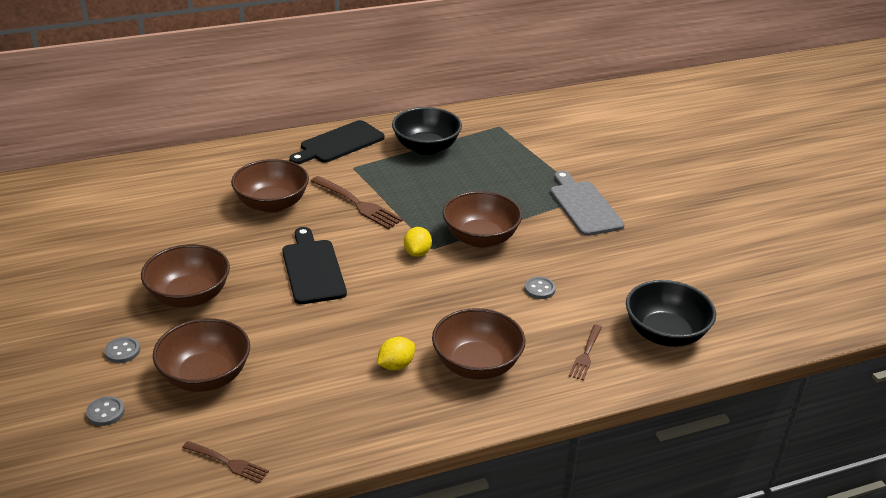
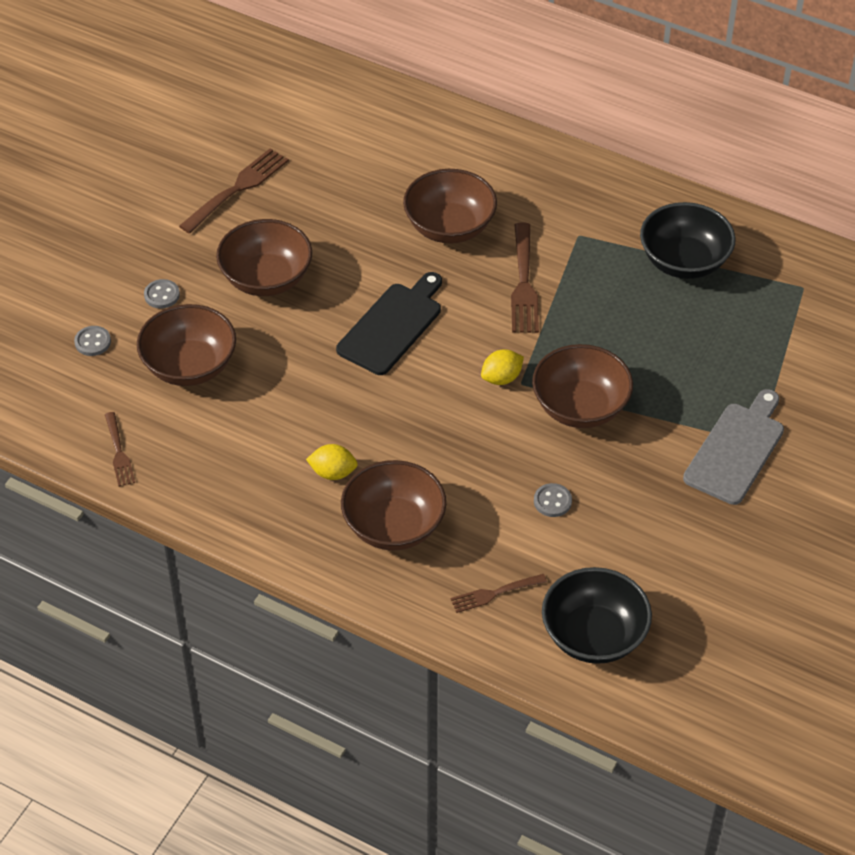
camera: 50 degrees right, 15 degrees up
black cutting board [289,120,385,164] -> none
none -> brown fork [179,148,289,234]

